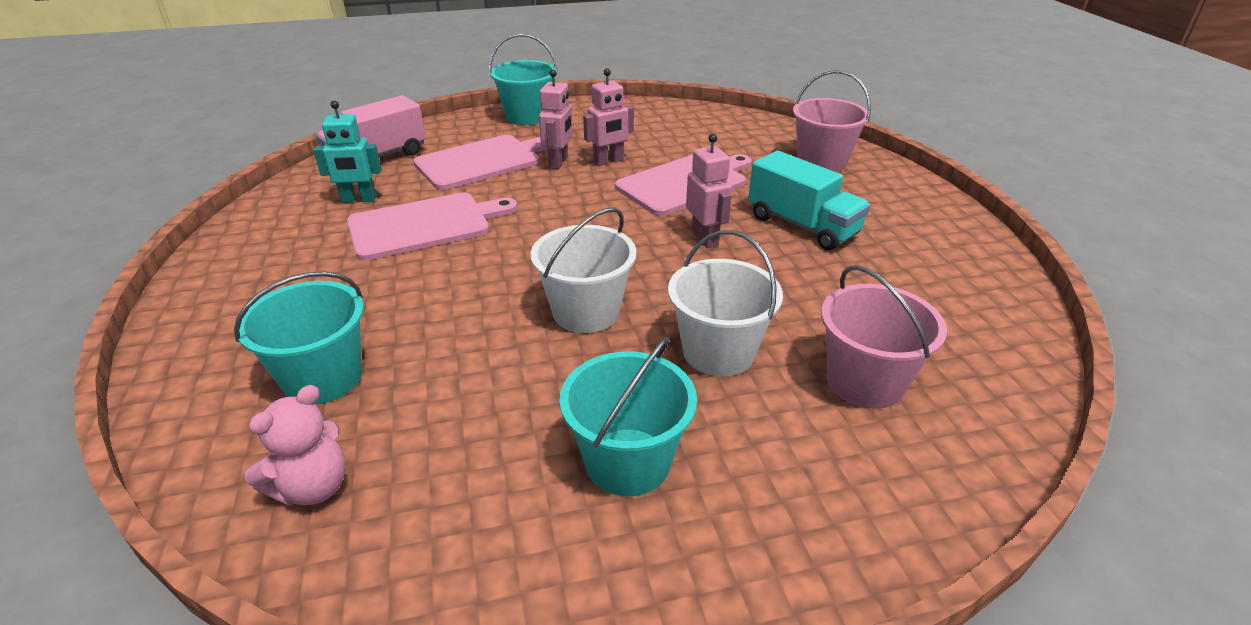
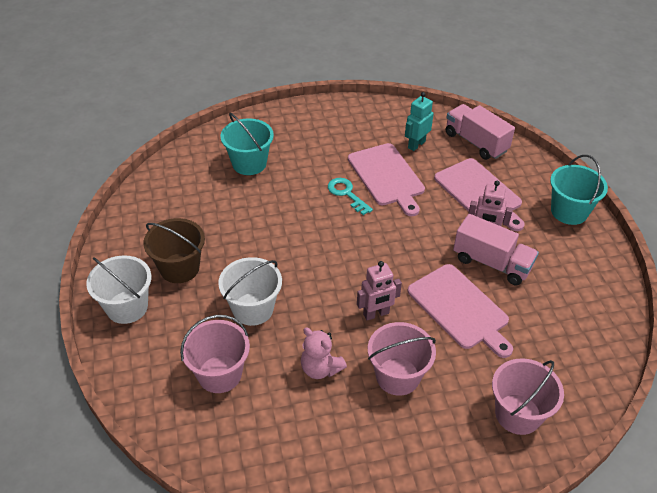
camera: 90 degrees right, 10 degrees up
pink teddy bear [245,385,346,506] -> pink teddy bear moved to [301,327,347,379]
turquoise robot [313,101,382,203] -> turquoise robot turned 45 degrees clockwise [405,92,434,151]
white bucket [531,208,636,333] -> white bucket moved to [86,255,151,324]
turquoise bucket [559,336,697,496] -> brown bucket [143,218,205,283]
pink robot [583,68,634,166] -> pink truck [453,214,539,285]
turquoise truck [748,151,870,250] -> pink bucket [368,322,436,396]
none -> turquoise key [328,178,373,215]

